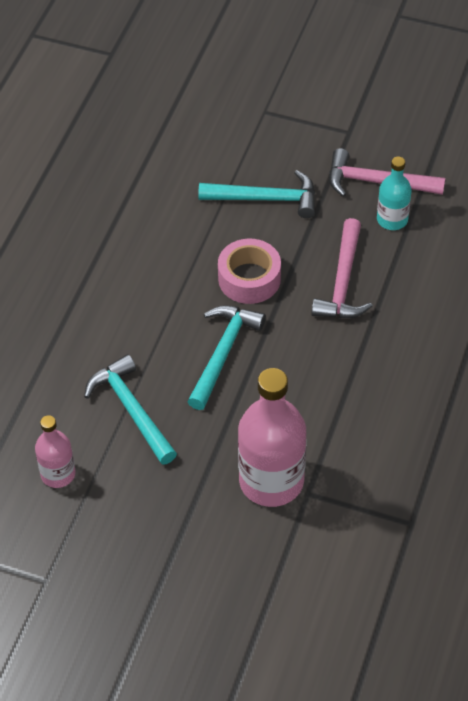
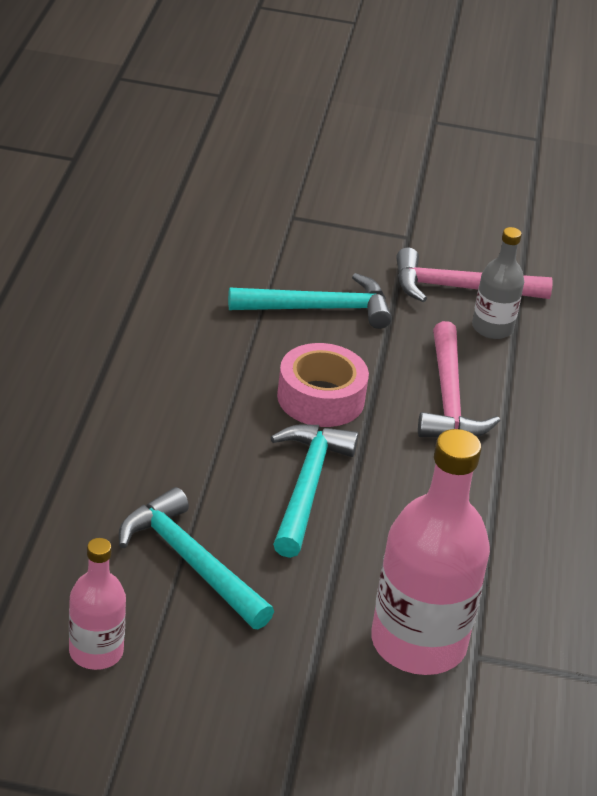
camera: 15 degrees left, 15 degrees down
turquoise bottle [377,157,412,230] -> grey bottle [472,227,524,339]

